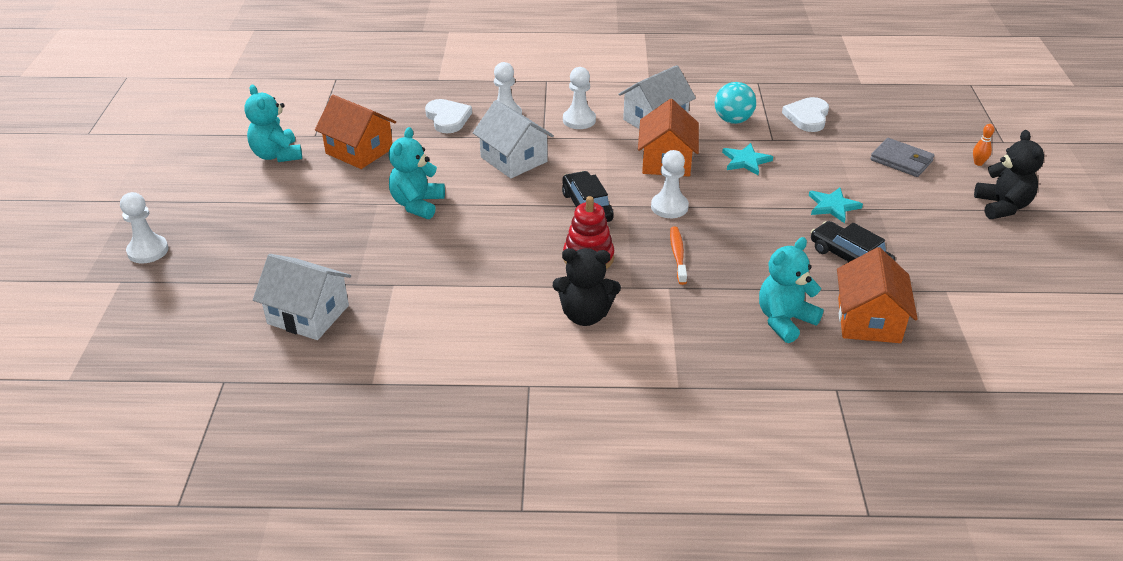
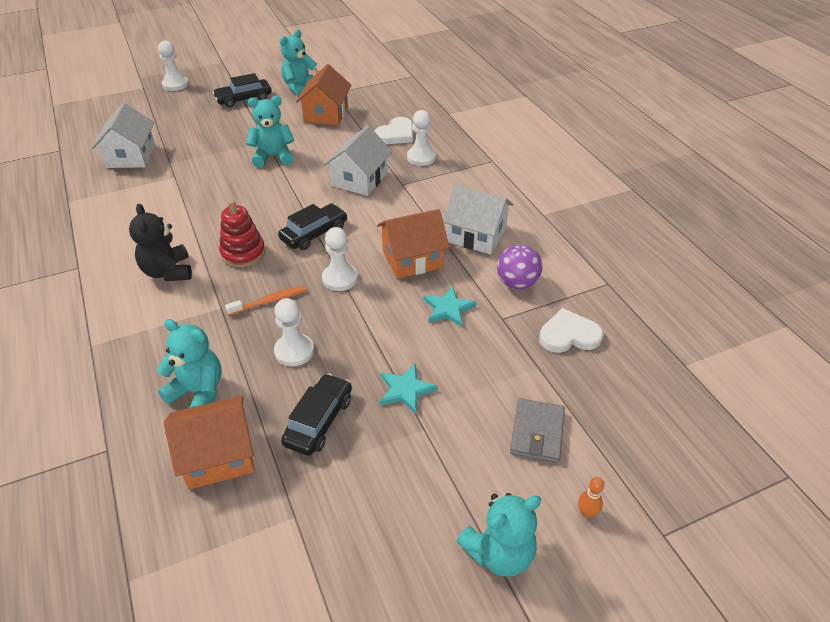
camera: 65 degrees right, 5 degrees up
white pawn [563,67,596,129] -> white pawn moved to [274,298,314,366]
turquoise ball [715,82,756,124] -> purple ball [497,244,542,289]
black teddy bear [974,130,1044,219] -> turquoise teddy bear [456,493,541,577]
none -> black car [213,73,272,108]

